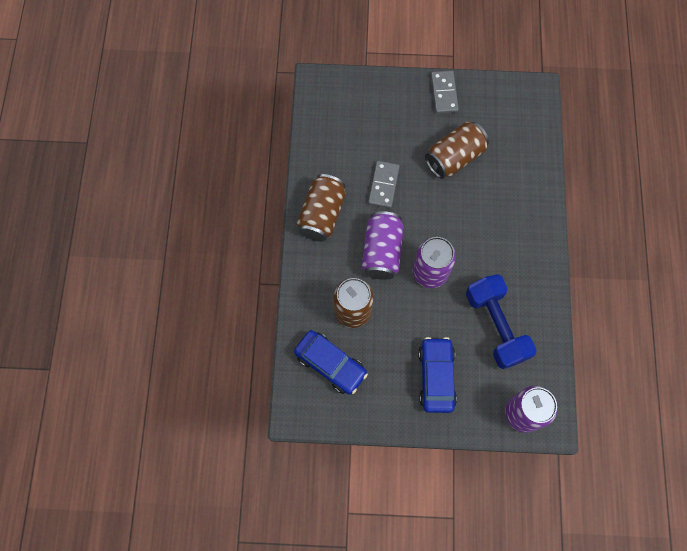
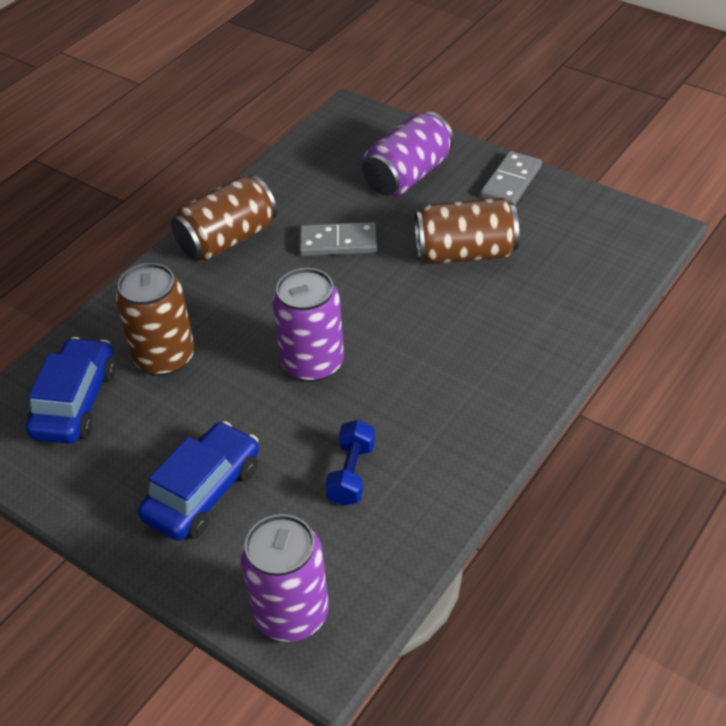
camera: 35 degrees right, 25 degrees down
blue car [294,330,368,395] -> blue car turned 150 degrees counterclockwise [26,337,116,444]
purple can [362,211,404,280] -> purple can moved to [362,111,454,196]
grey domino [368,161,400,208] -> grey domino turned 45 degrees clockwise [299,222,377,256]
blue dumbbell [466,274,537,369] -> blue dumbbell [325,420,375,506], size x0.52

